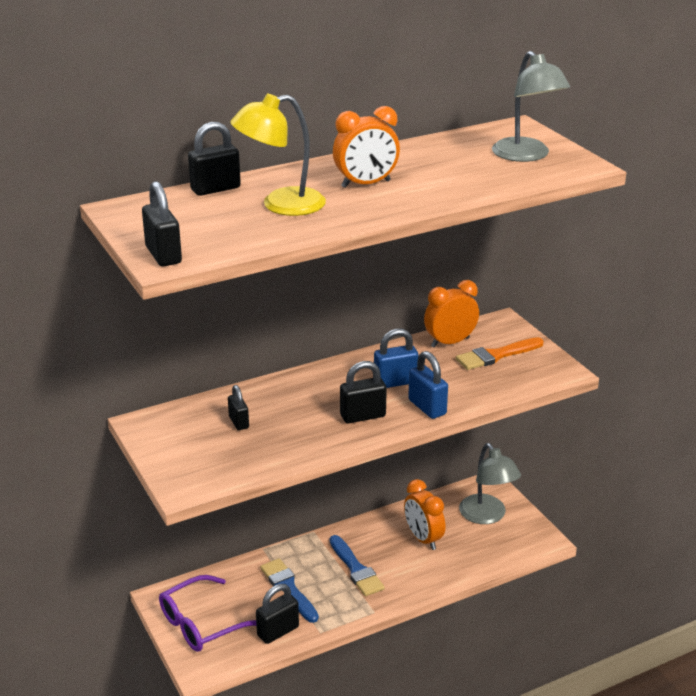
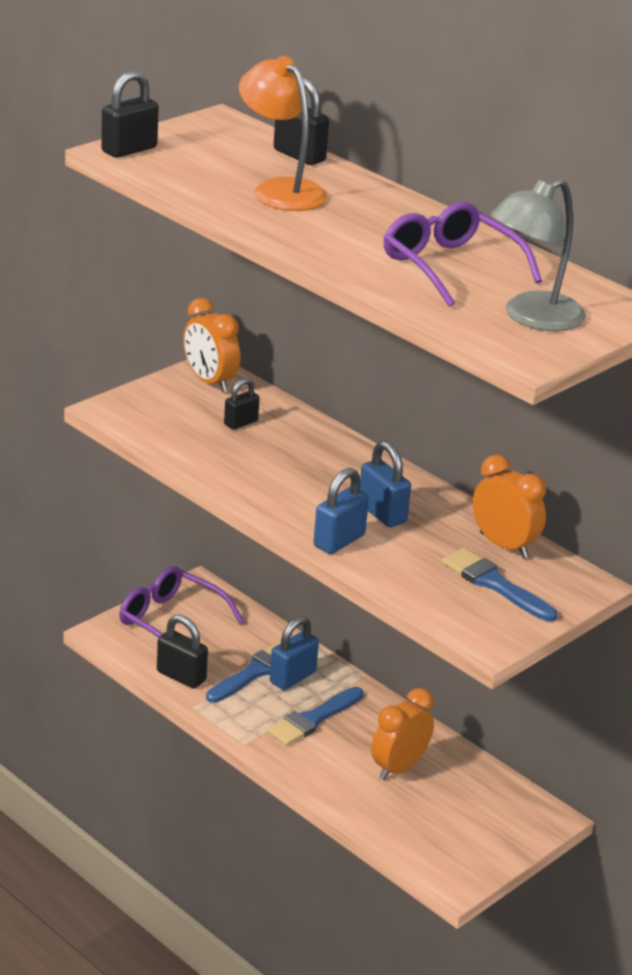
camera: 70 degrees right, 0 degrees up
yellow lamp [230,94,326,216] -> orange lamp [239,56,327,211]
orange clock [333,106,400,188] -> orange clock moved to [183,298,240,392]
black padlock [340,361,387,423] -> none
orange brush [456,337,544,370] -> blue brush [442,548,557,622]
grey lamp [459,443,521,524] -> none
none -> blue padlock [270,616,319,690]
none -> purple glasses [383,202,542,307]

